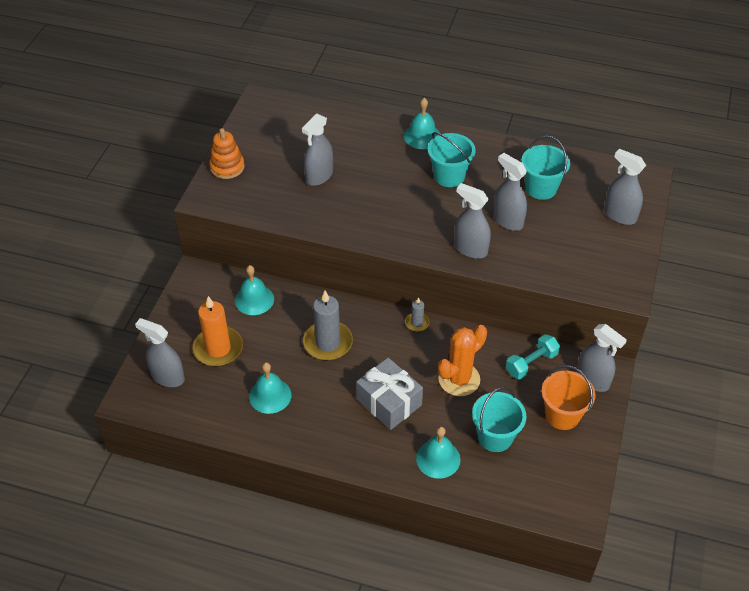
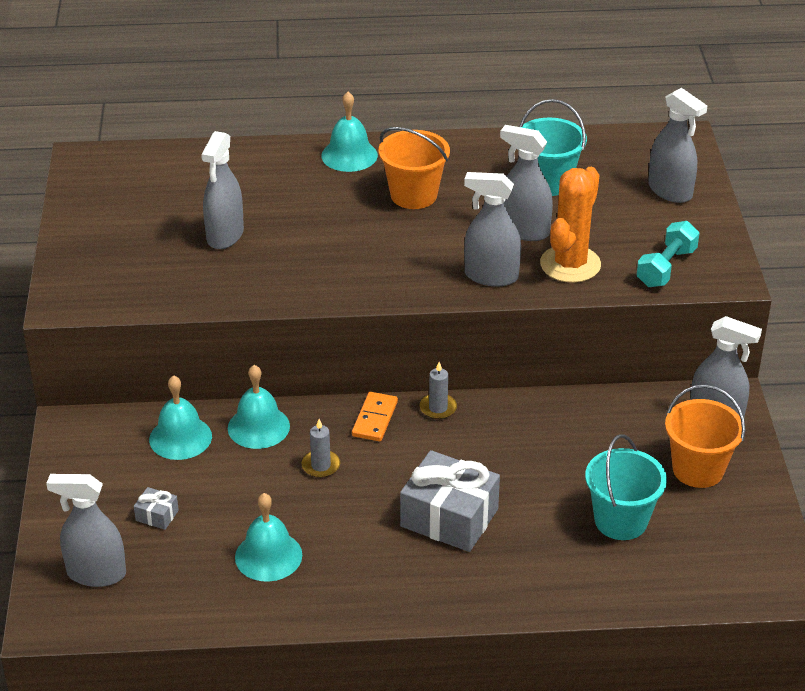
camera: 20 degrees left, 10 degrees down
orange candle [193,296,243,366] -> grey gift [134,487,179,530]
orange stacking toy [209,128,245,179] -> none
grey candle [303,290,353,360] -> grey candle [302,419,340,478], size x0.50
turquoise bell [416,427,461,479] -> turquoise bell moved to [228,365,290,449]
turquoise bucket [428,132,476,187] -> orange bucket [378,127,450,209]
orange cactus [438,325,487,396] -> orange cactus moved to [540,167,601,283]
turquoise dumbbell [506,334,560,379] -> turquoise dumbbell moved to [636,221,699,287]
grey spray bottle [604,149,646,225] -> grey spray bottle turned 150 degrees counterclockwise [648,88,707,203]
none -> orange domino [352,392,398,441]

